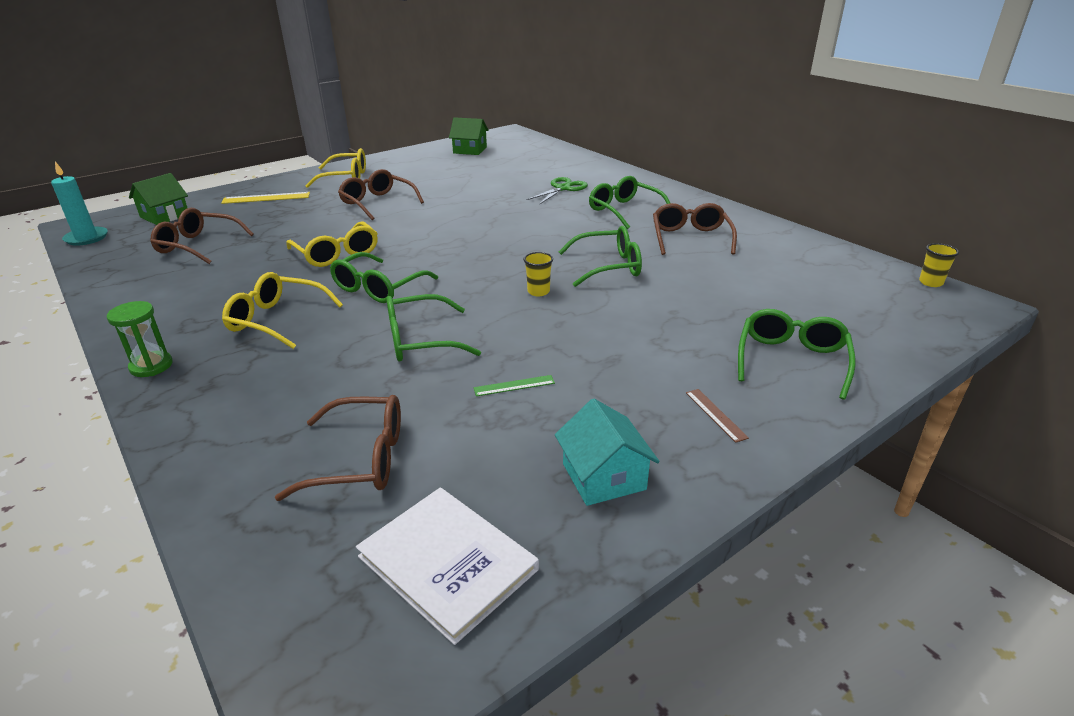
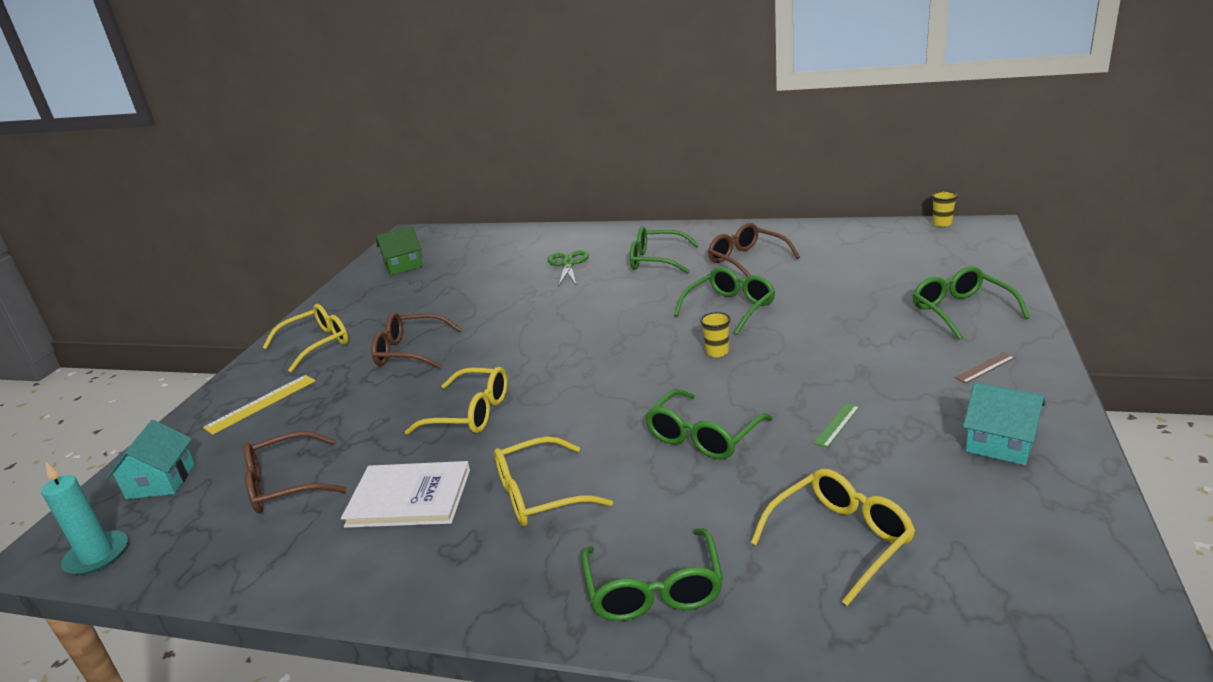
camera: 35 degrees left, 5 degrees down
green hourglass [106,301,173,377] -> none
green house [129,173,188,225] -> turquoise house [106,420,195,499]
brown glasses [275,395,401,501] -> yellow glasses [751,469,915,606]
green glasses [330,252,438,303] -> green glasses moved to [581,528,723,621]
white book [356,487,539,645] -> white book moved to [341,461,470,528]
brown ruler [686,389,749,443] -> brown ruler turned 60 degrees counterclockwise [954,352,1015,383]

